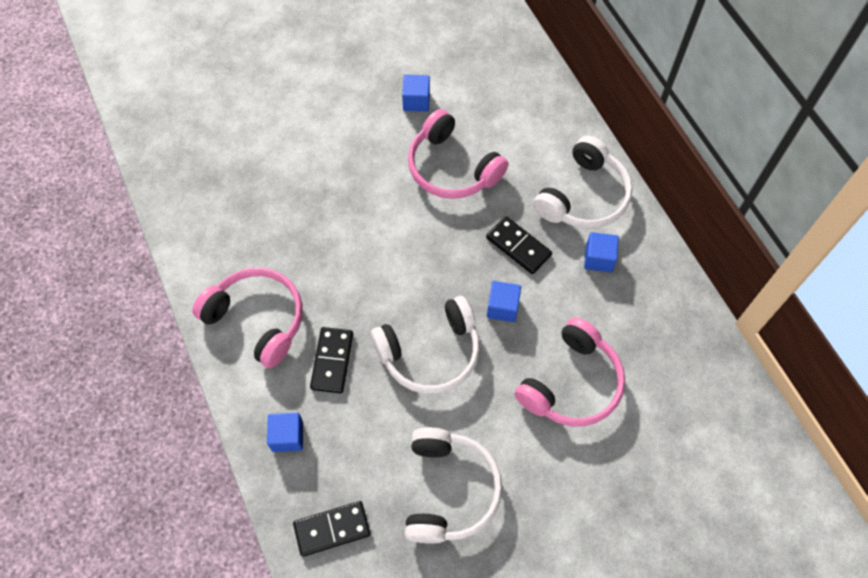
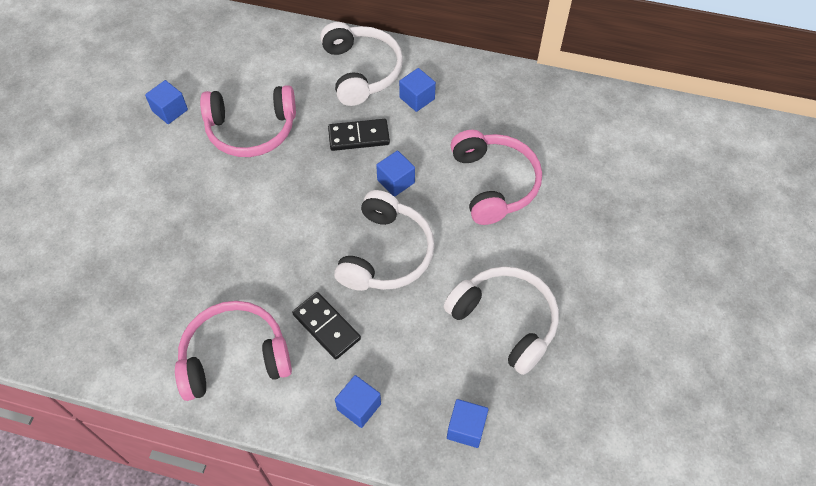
camera: 50 degrees left, 5 degrees down
black domino [293,501,371,557] -> blue cube [447,399,488,448]

